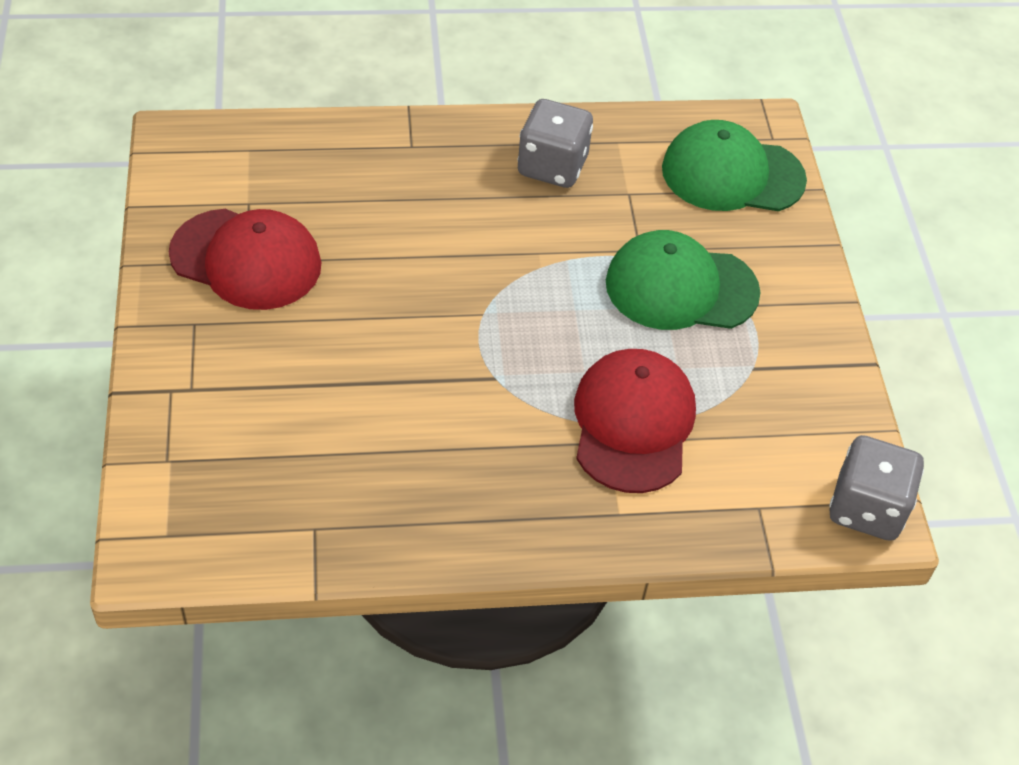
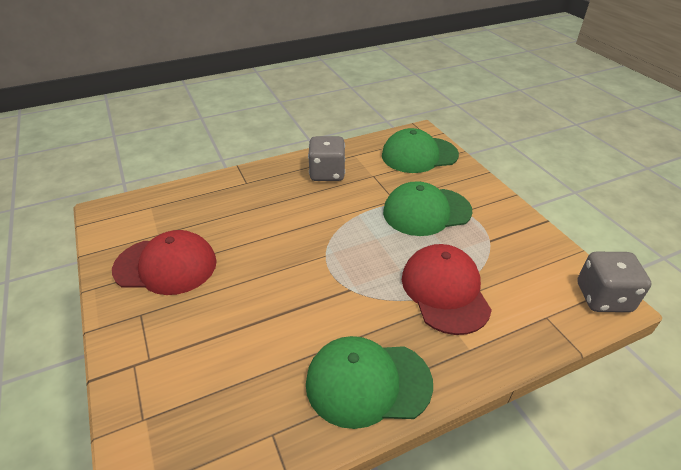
camera: 15 degrees left, 10 degrees down
none -> green cap [306,336,433,429]

